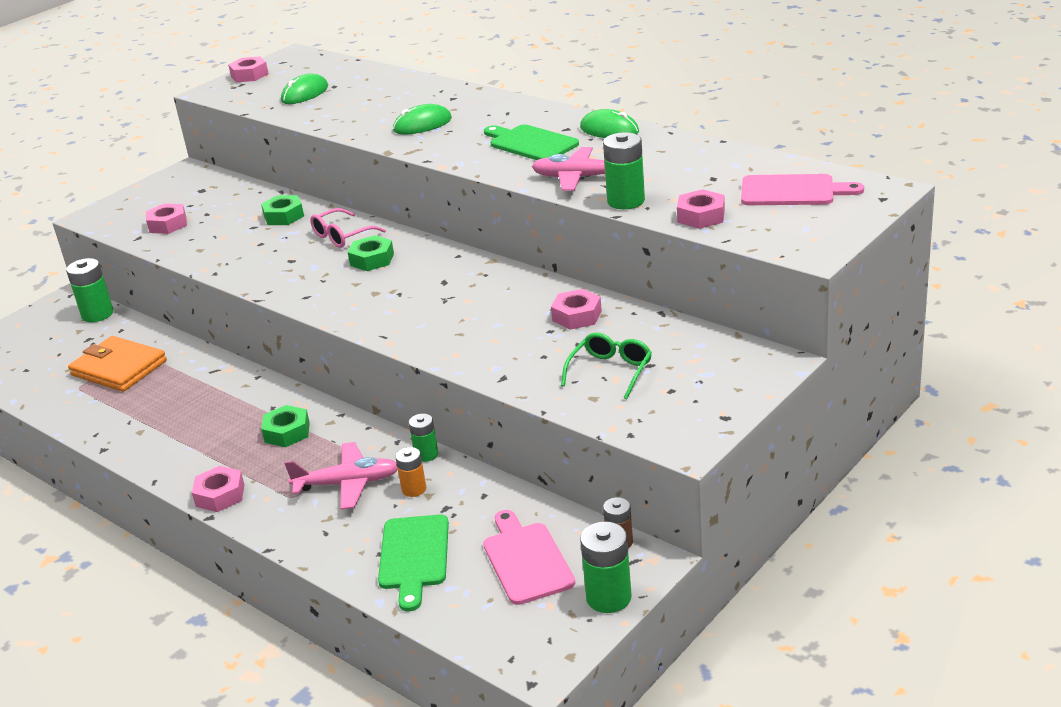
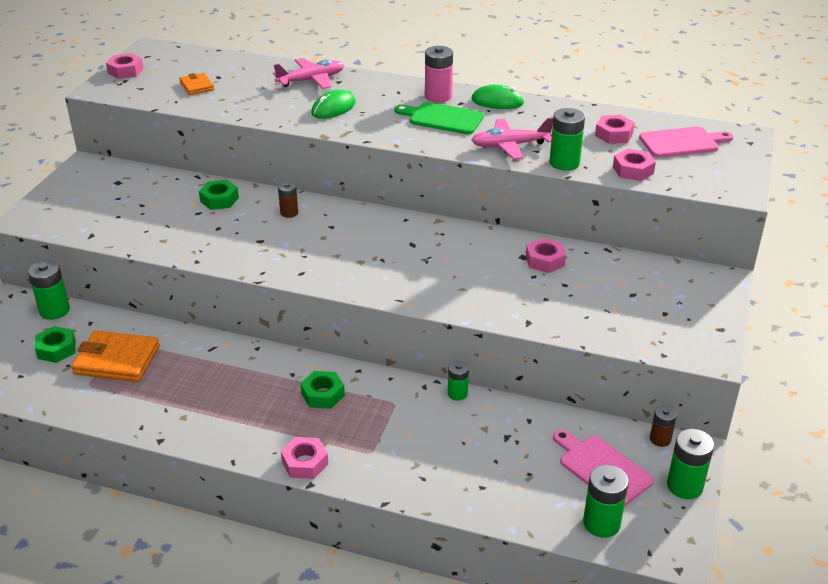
camera: 25 degrees left, 5 degrees up
pink nut [146,203,187,234] -> pink nut moved to [595,115,635,144]
green mouse [281,73,328,104] -> orange wallet [179,73,214,95]
pink plane [284,442,398,510] -> pink plane moved to [273,58,344,89]
pink glasses [310,208,386,248] -> brown battery [278,181,298,218]
green nut [348,235,394,271] -> green nut moved to [35,326,75,363]
green cutting board [378,514,449,612] -> none
orange battery [395,447,426,497] -> none
green glasses [561,333,652,399] -> none
none -> pink battery [425,46,453,103]
none -> green battery [583,465,629,538]

